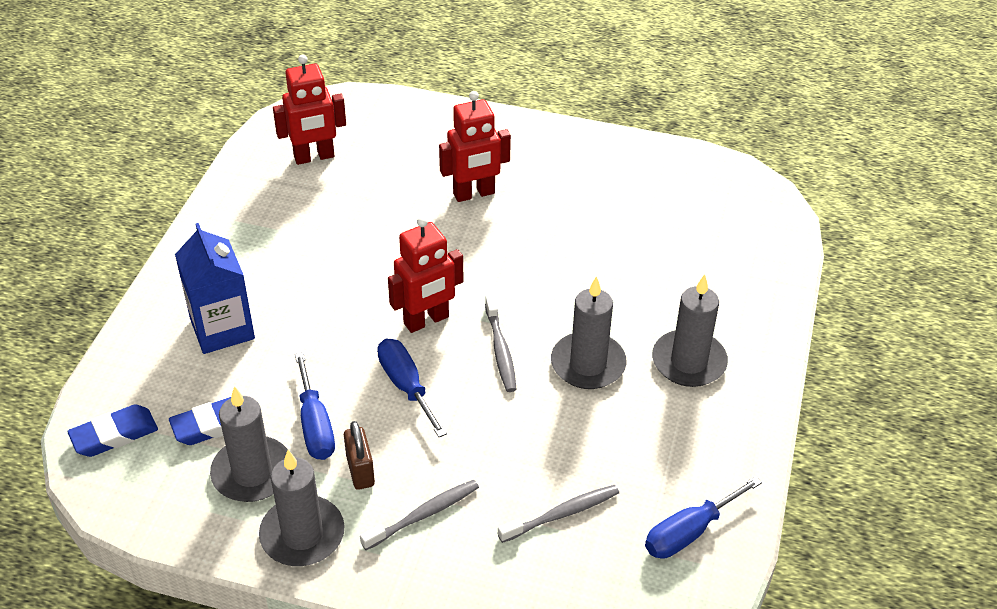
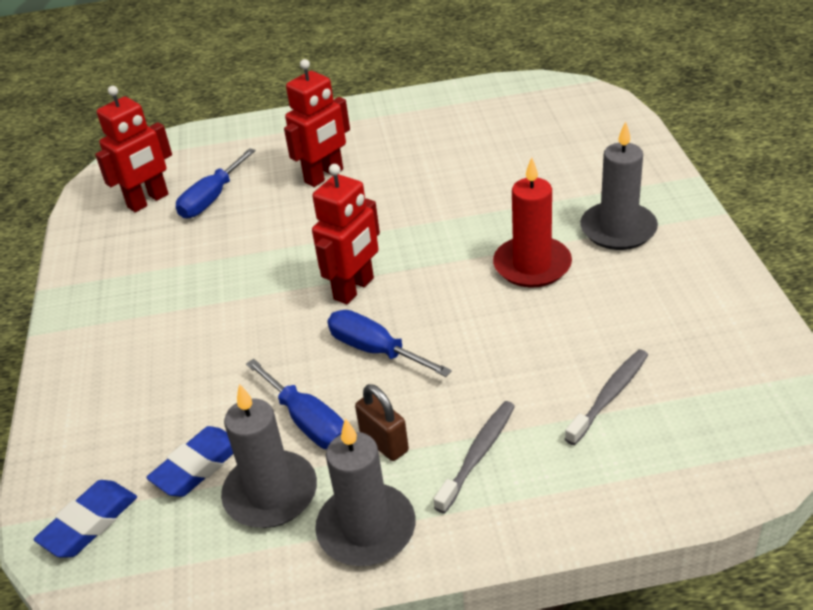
camera: 20 degrees left, 5 degrees down
blue carton [175,223,255,354] -> none
grey toothbrush [485,295,516,392] -> none
grey candle [551,276,627,389] -> red candle [493,157,572,288]
blue screwdriver [645,476,762,559] -> blue screwdriver moved to [176,148,256,219]

